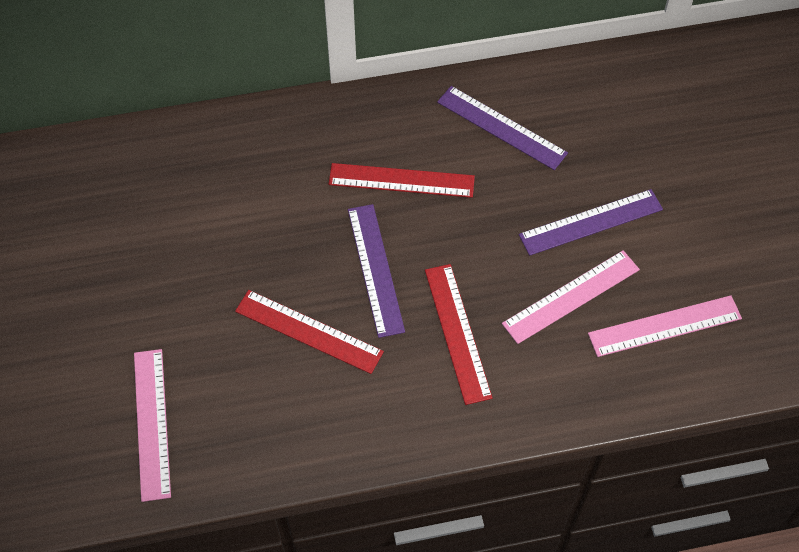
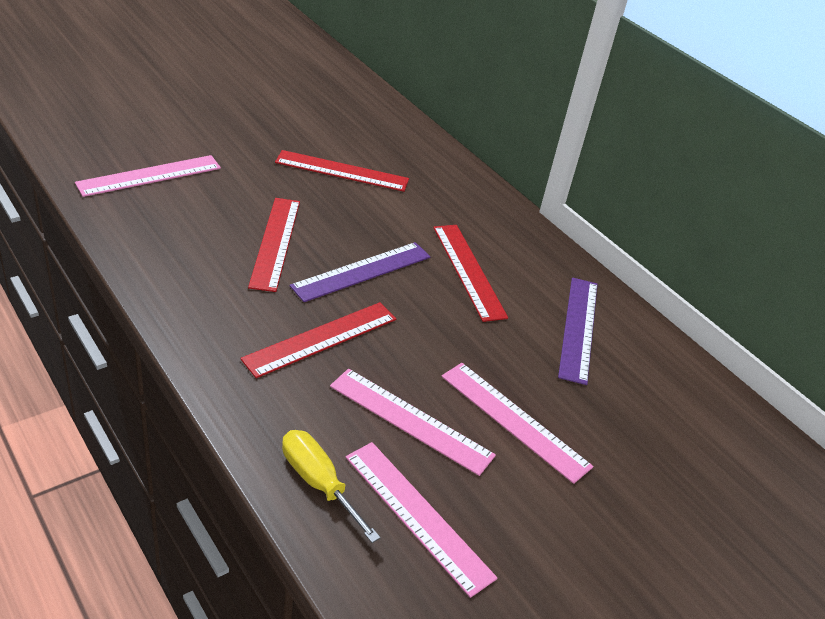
camera: 60 degrees right, 20 degrees down
purple ruler [519,189,663,256] -> pink ruler [442,363,593,484]
none -> red ruler [275,150,409,192]
none -> yellow screwdriver [282,430,381,543]

